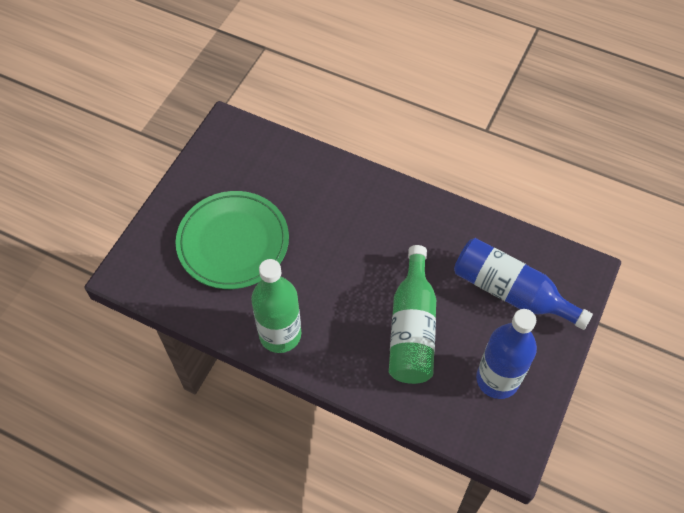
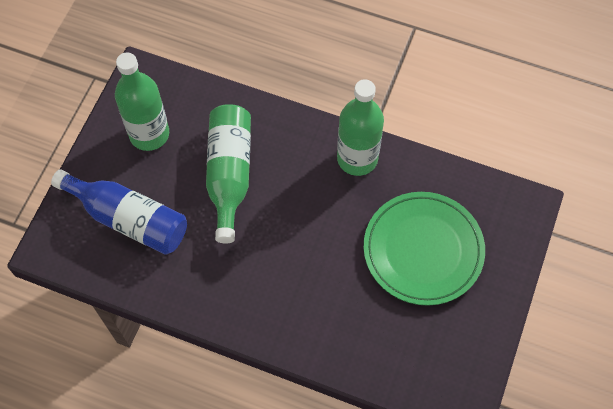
camera: 175 degrees right, 5 degrees up
blue bottle [476,309,537,399] -> green bottle [115,52,169,151]

